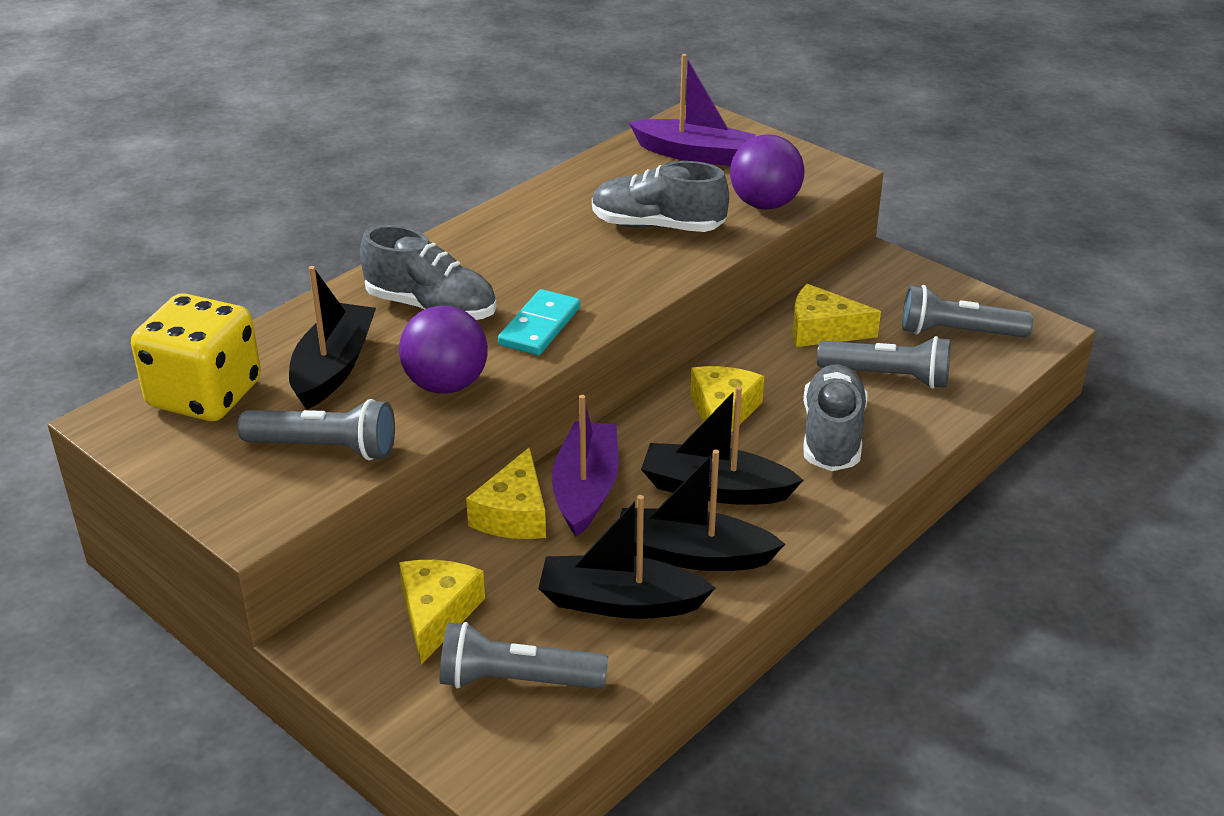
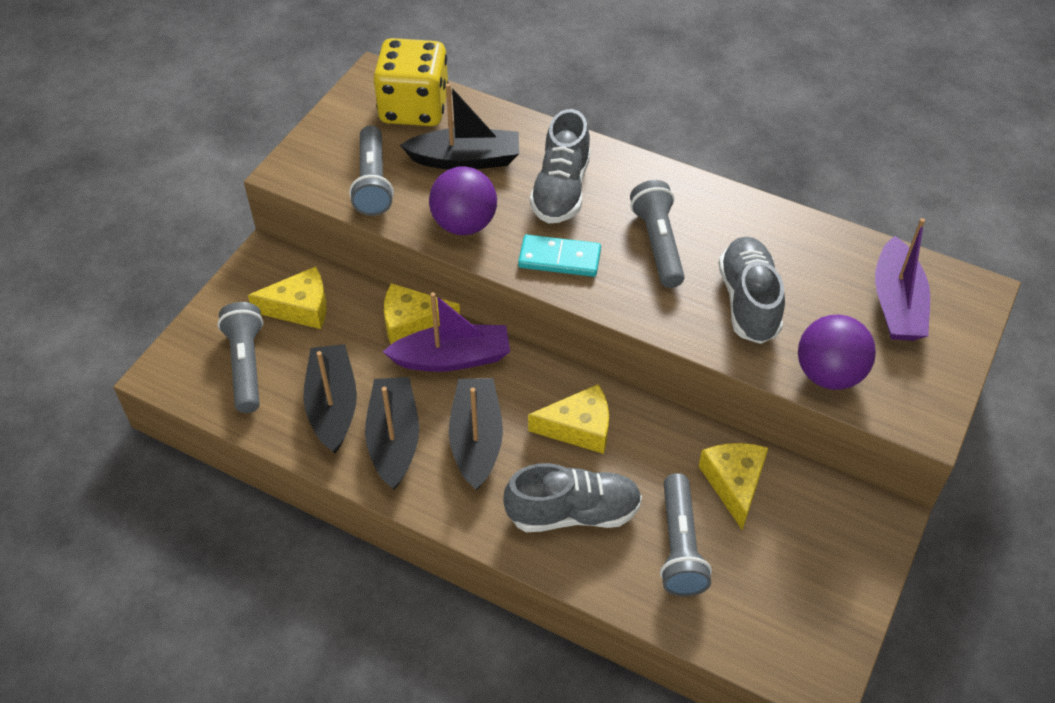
camera: 75 degrees right, 15 degrees up
grey flashlight [902,285,1033,338] -> grey flashlight moved to [630,180,685,288]

